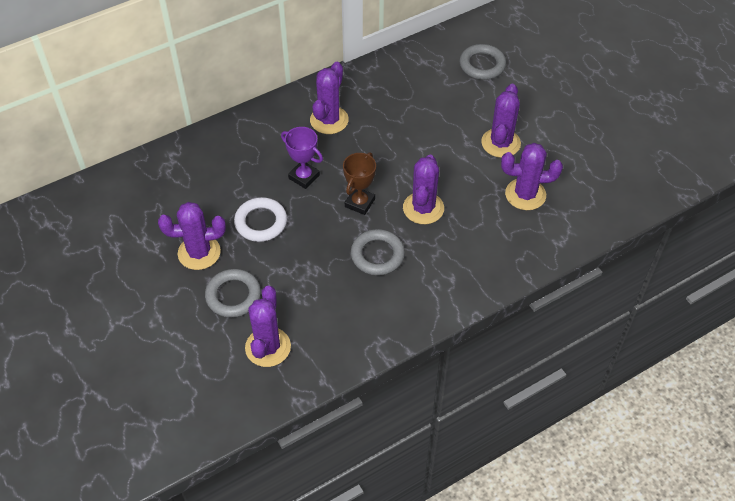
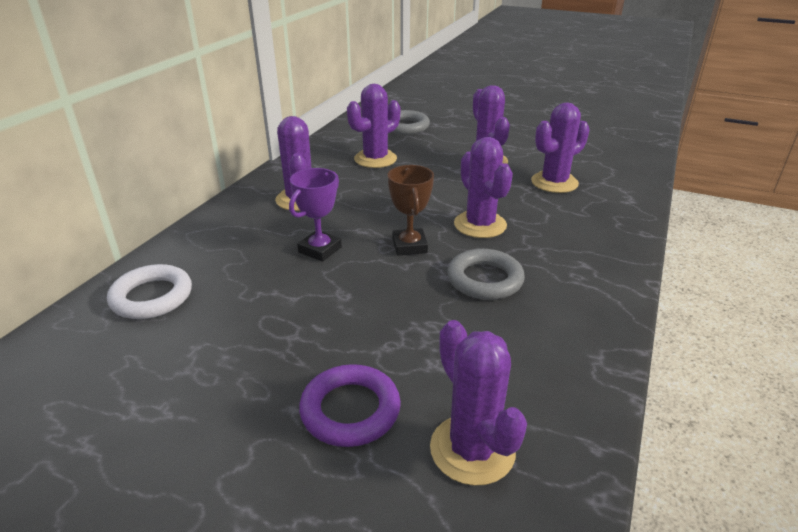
camera: 35 degrees left, 20 degrees down
purple cactus [158,202,226,270] -> purple cactus moved to [347,84,400,168]
grey ring [205,269,261,318] -> purple ring [299,364,401,447]
white ring [234,197,287,242] -> white ring moved to [107,264,192,319]
purple trophy [281,127,323,189] -> purple trophy turned 60 degrees counterclockwise [289,168,342,262]

